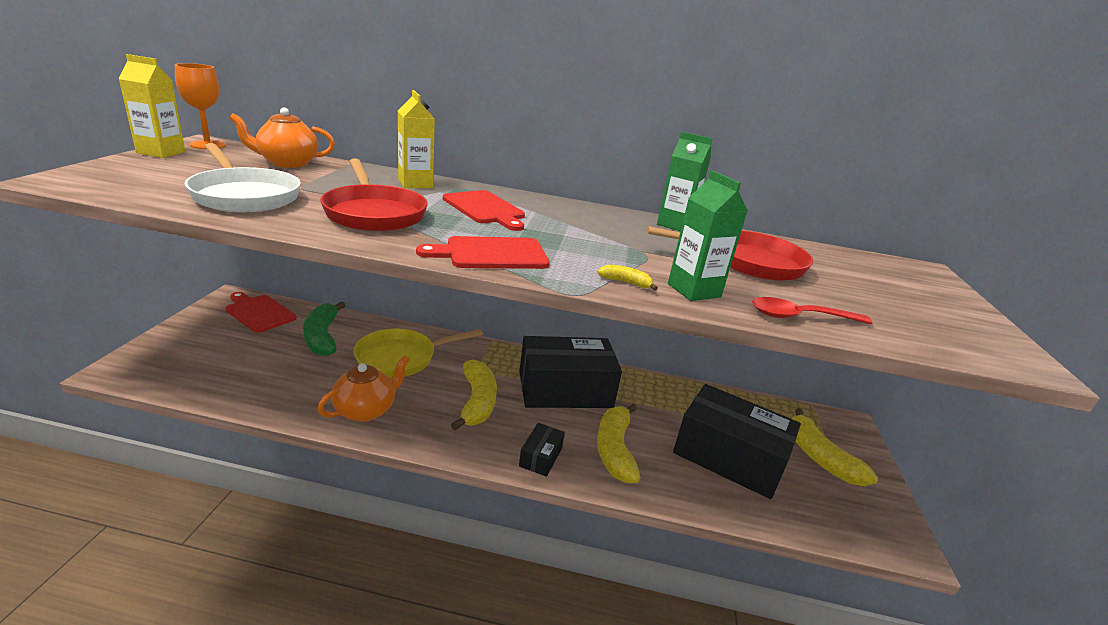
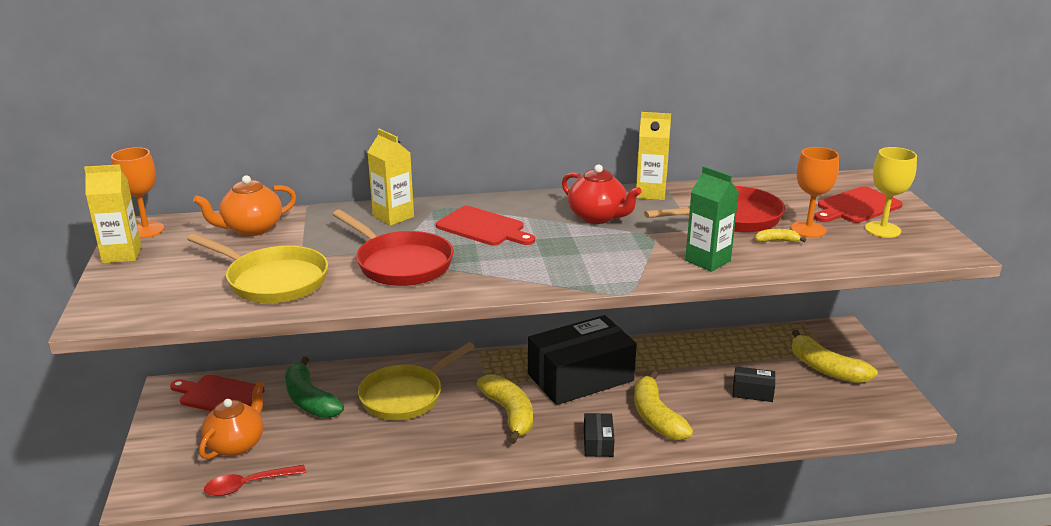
camera: 15 degrees left, 0 degrees up
white pan [184,143,301,212] -> yellow pan [187,233,328,303]
orange teapot [317,356,410,422] -> orange teapot moved to [199,381,264,460]
red cutting board [416,236,550,269] -> red cutting board moved to [814,186,903,223]
yellow banana [597,265,658,291] -> yellow banana moved to [755,229,806,242]
green carton [657,132,713,231] -> yellow carton [636,112,671,200]
black box [673,384,801,499] -> black box [733,366,775,402], size x0.43
red spoon [752,297,872,324] -> red spoon moved to [204,465,306,496]
none -> red teapot [562,164,642,224]
none -> orange goblet [791,147,839,238]
none -> yellow goblet [865,147,917,238]

